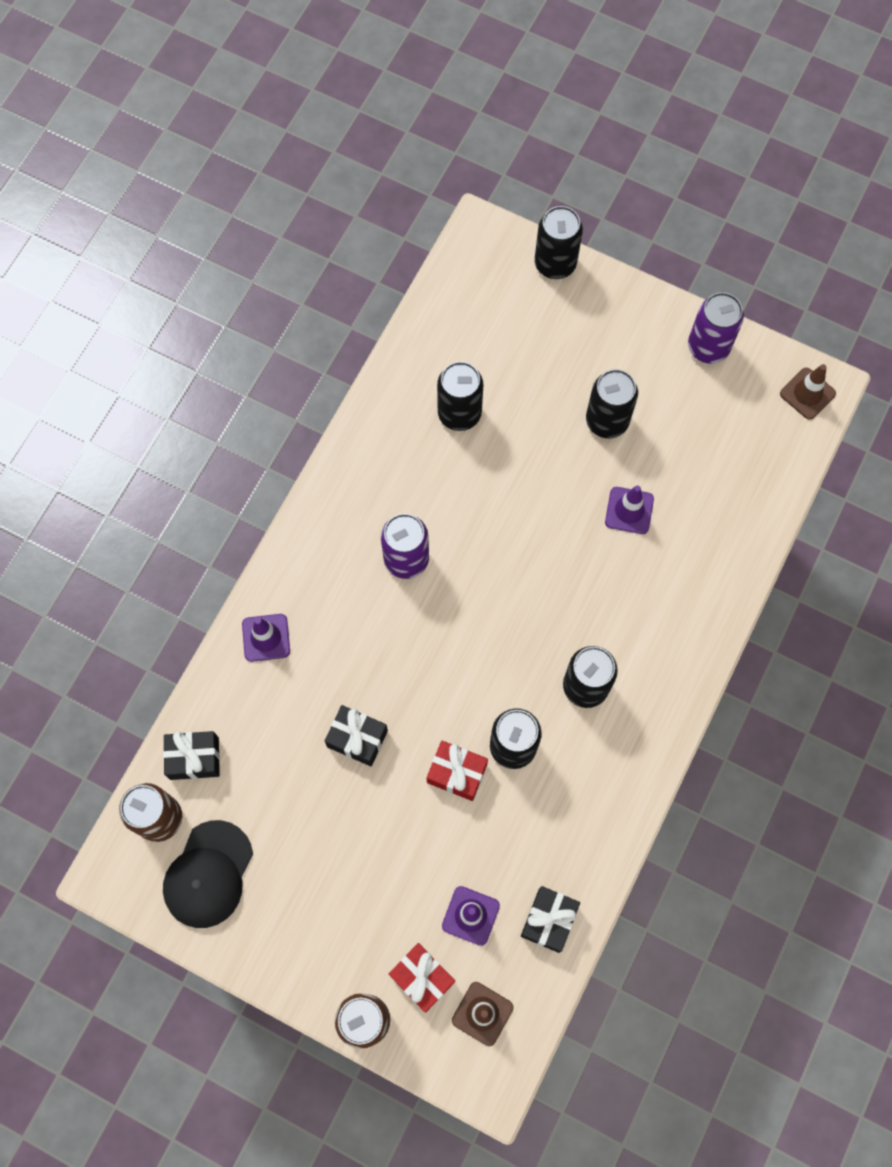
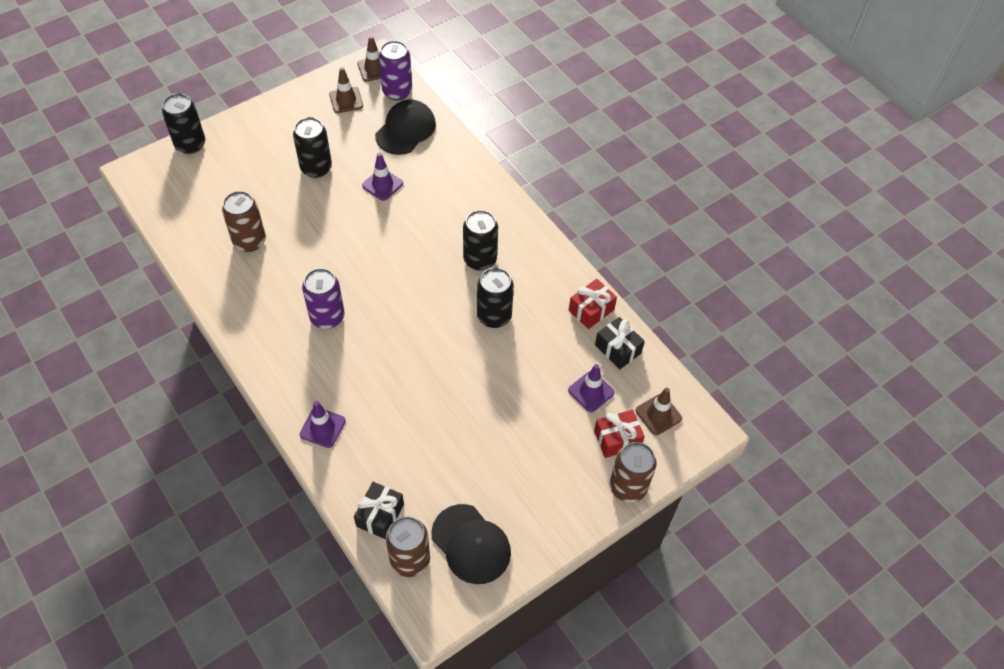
camera: 65 degrees left, 15 degrees down
black gift [325,705,388,766] -> none
red gift [427,741,488,801] -> red gift moved to [569,279,617,329]
black can [437,362,483,431] -> brown can [222,191,266,252]
purple can [688,292,744,364] -> purple can moved to [379,41,412,100]
none -> brown traffic cone [329,67,363,113]
none -> black cap [375,99,436,155]

